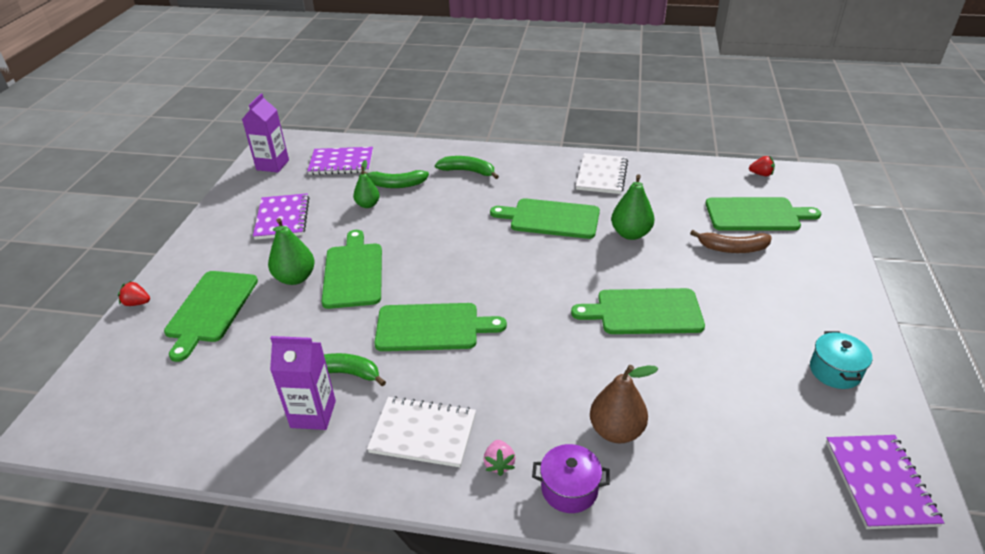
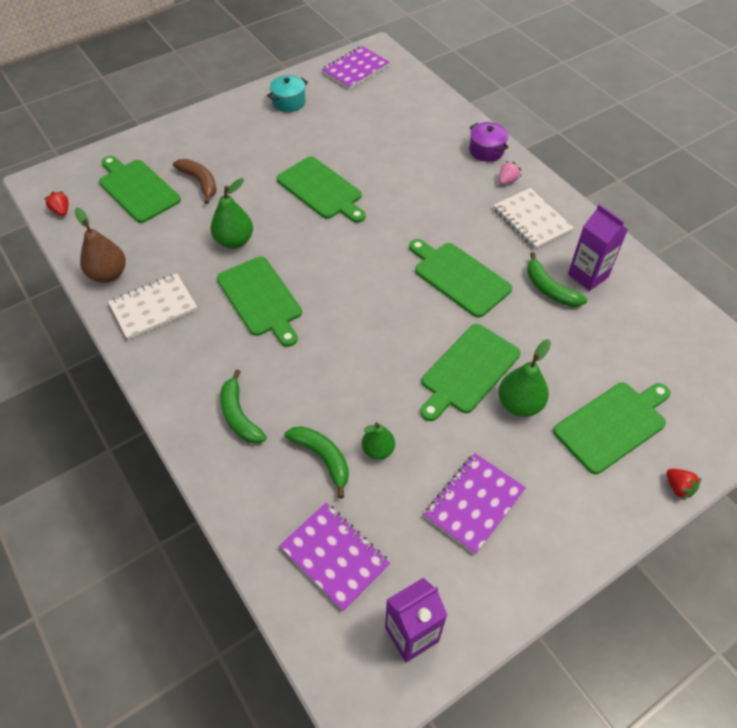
camera: 135 degrees left, 15 degrees up
brown pear [590,365,658,443] -> brown pear moved to [75,207,126,283]

